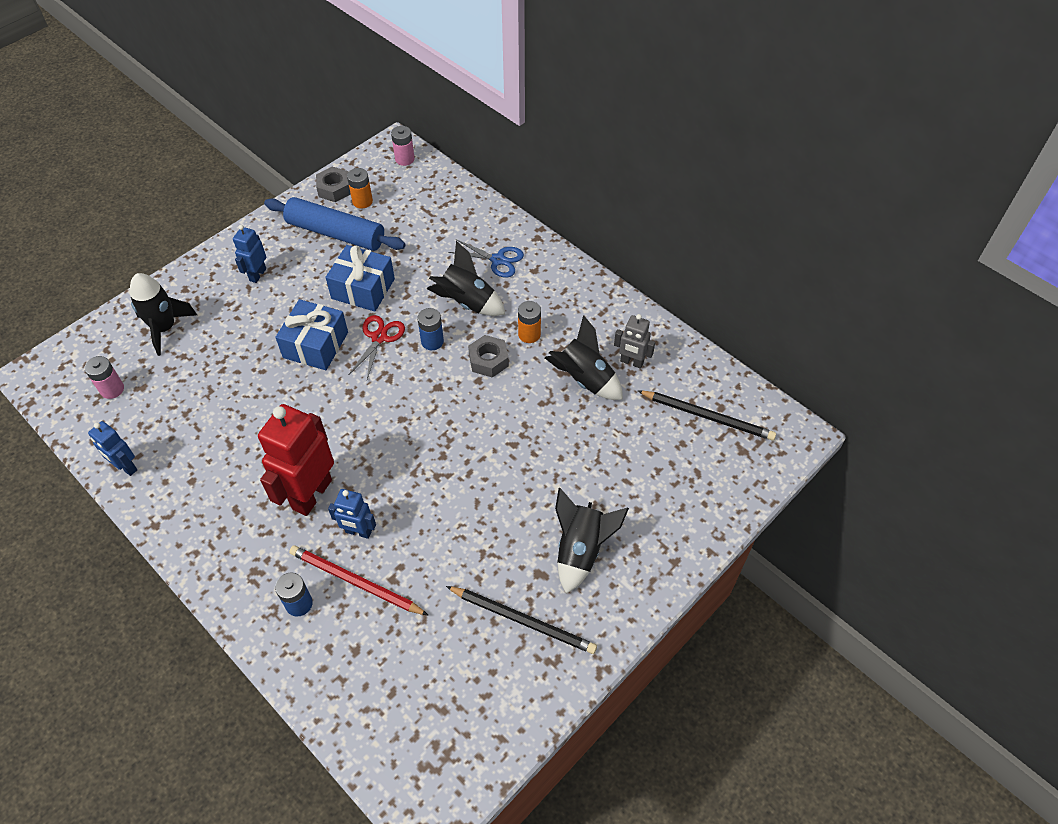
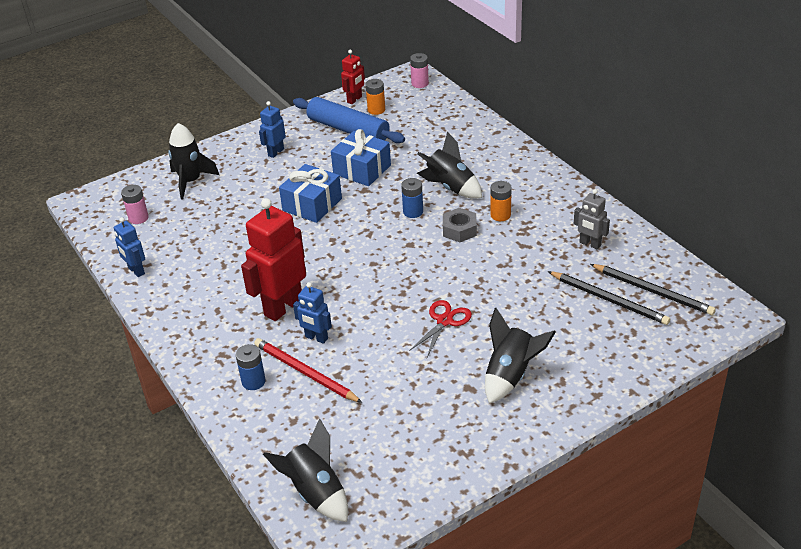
camera: 15 degrees right, 15 degrees down
grey nut [316,167,351,202] -> red robot [341,50,365,104]
red scissors [348,315,405,379] -> red scissors moved to [409,300,472,357]
black pencil [446,586,597,654] -> black pencil moved to [548,271,670,325]
blue scissors [448,239,524,278] -> none
black rocket [545,315,623,400] -> black rocket moved to [263,418,348,522]

